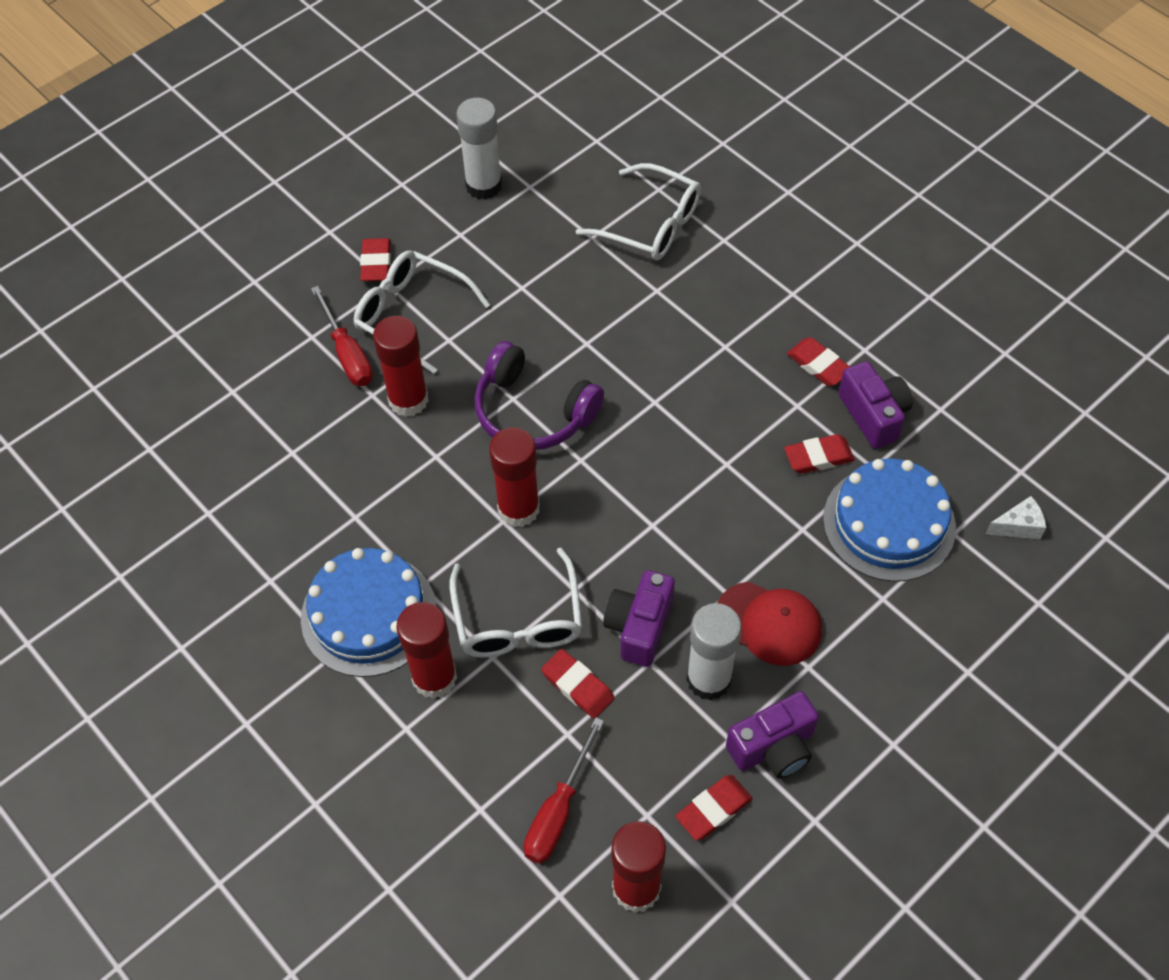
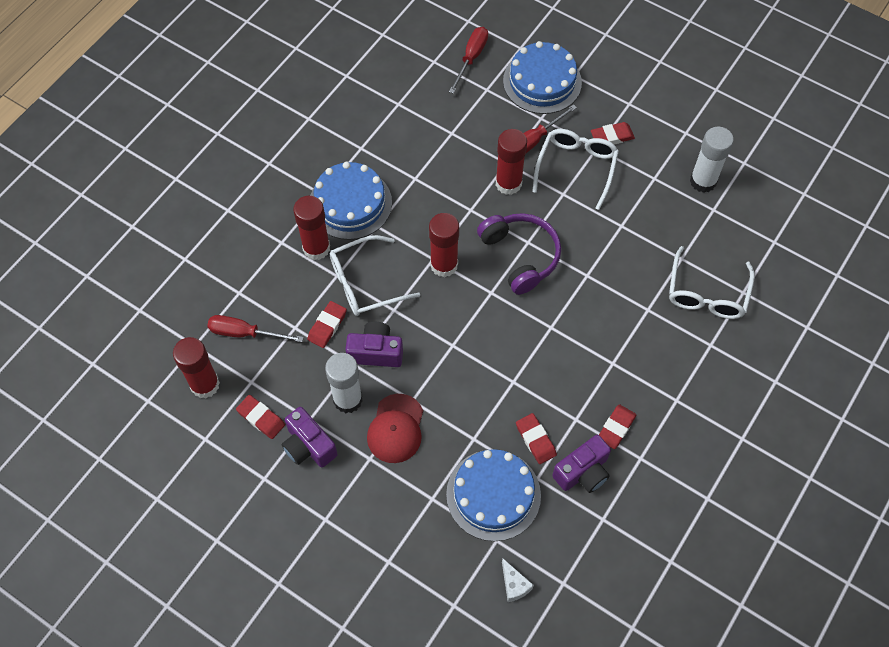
camera: 75 degrees right, 5 degrees up
purple headphones [474,341,604,450] -> purple headphones turned 135 degrees clockwise [477,213,561,295]
none -> red screwdriver [449,27,488,94]
none -> blue cake [503,41,582,114]

